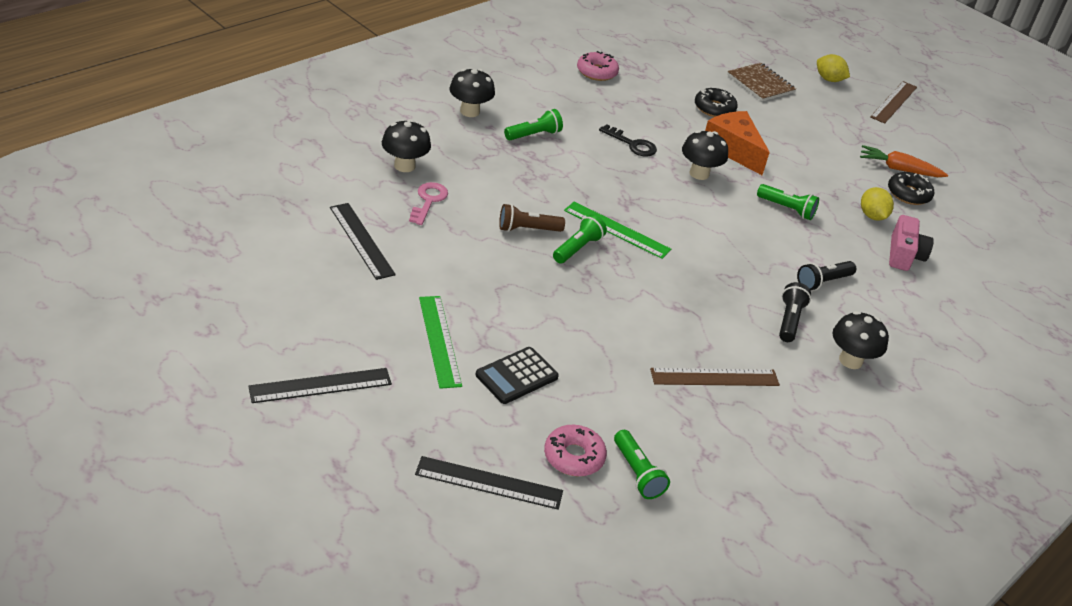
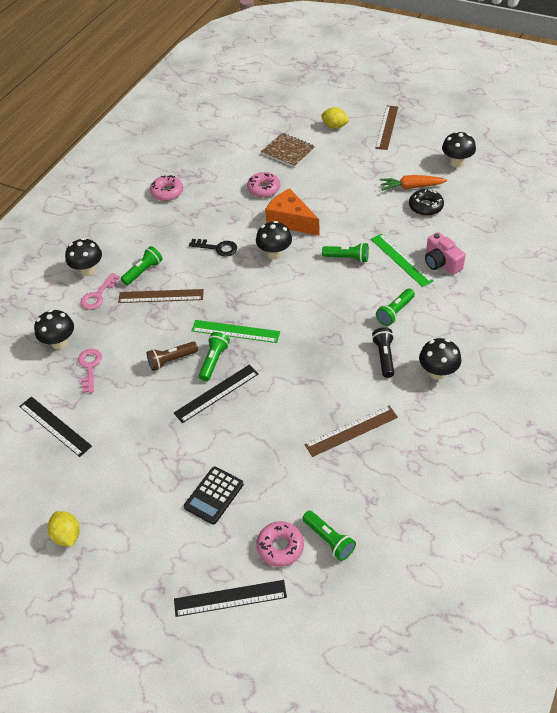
camera: 10 degrees left, 10 degrees up
black ruler [248,368,392,403] -> black ruler moved to [174,365,258,423]
green ruler [419,296,462,389] -> green ruler moved to [371,234,434,287]
black donut [695,88,738,117] -> pink donut [247,172,280,198]
black flashlight [797,261,856,291] -> green flashlight [376,288,415,326]
yellow lemon [861,187,894,221] -> yellow lemon moved to [48,511,80,547]
pink camera [889,215,934,271] -> pink camera turned 150 degrees clockwise [425,232,466,275]
none -> pink key [81,273,120,310]
none -> brown ruler [118,289,204,303]
none -> black mushroom [442,131,476,168]

